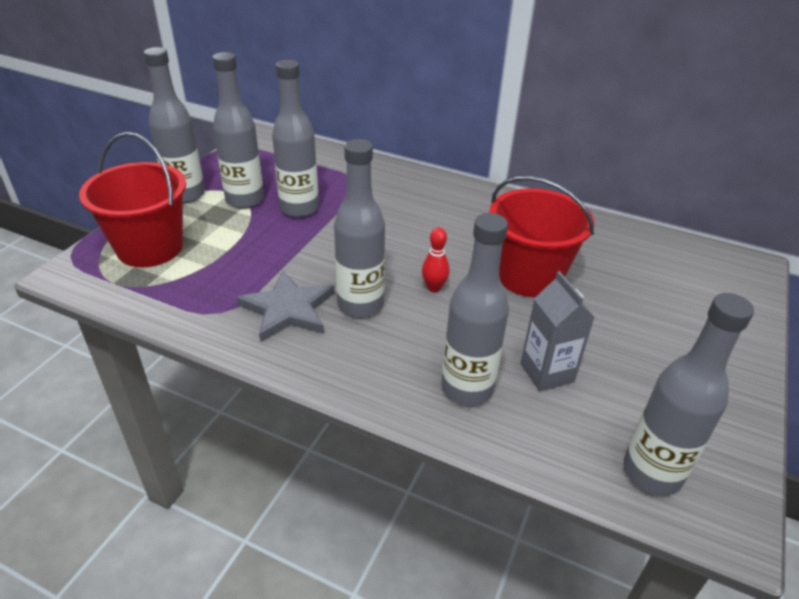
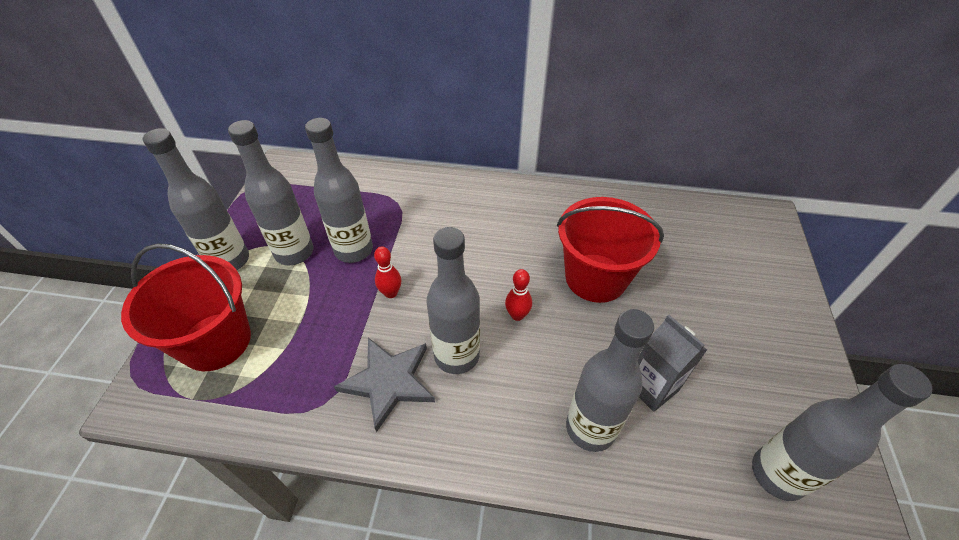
camera: 15 degrees left, 10 degrees up
none -> red bowling pin [374,246,401,298]

